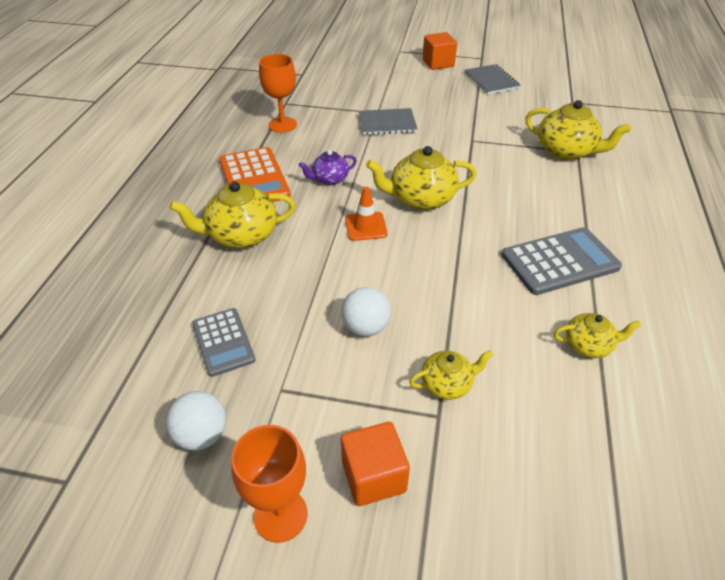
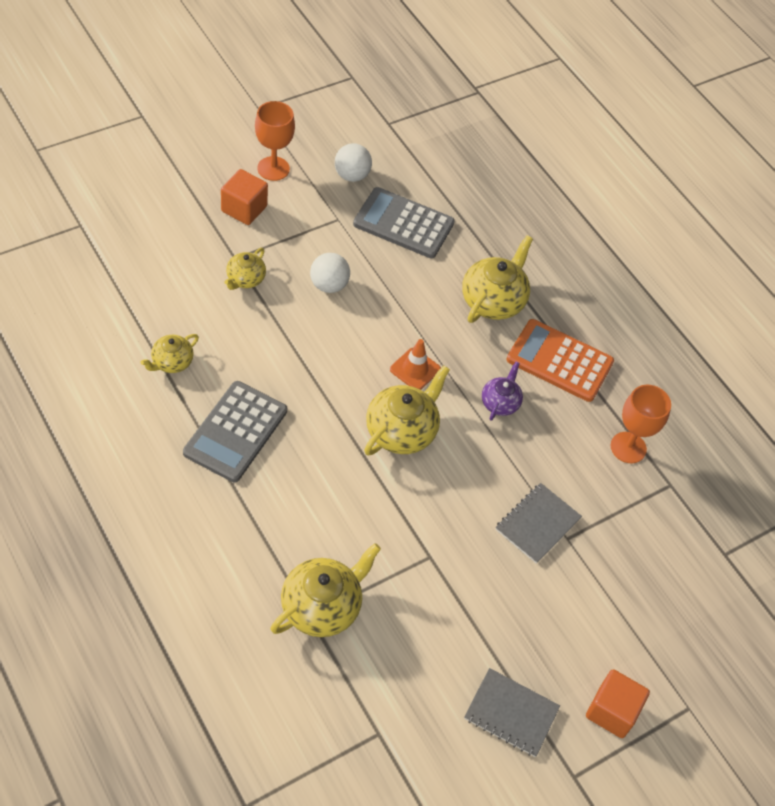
camera: 130 degrees right, 10 degrees up
grey calculator [192,308,256,377] -> grey calculator [353,187,455,258], size x1.56
yellow teapot [525,100,631,160] -> yellow teapot turned 150 degrees clockwise [271,543,381,637]

